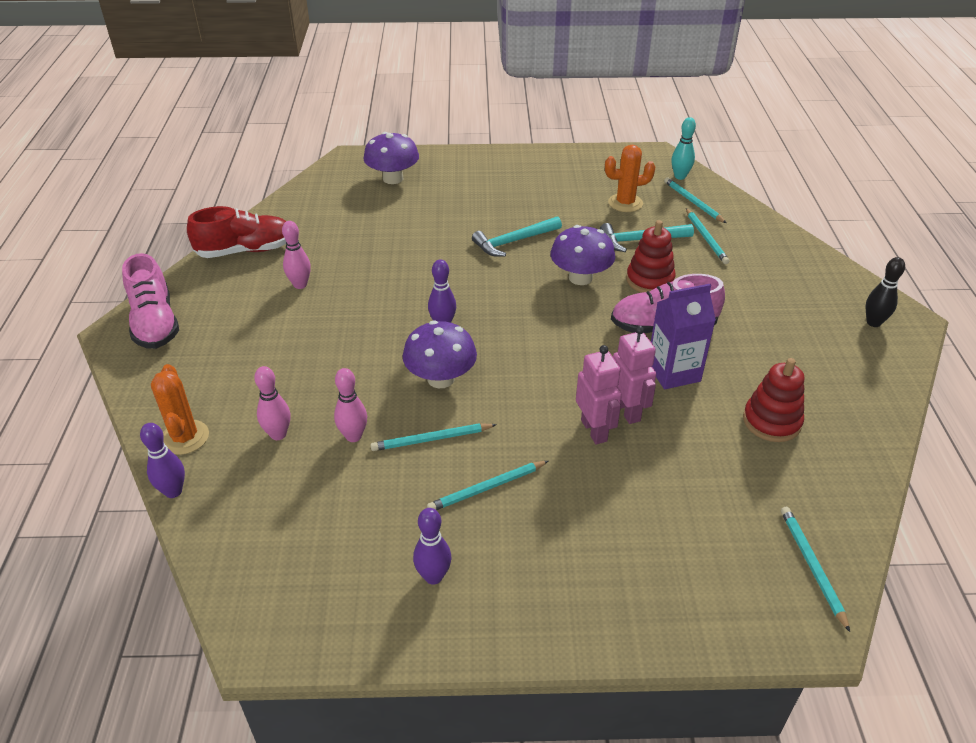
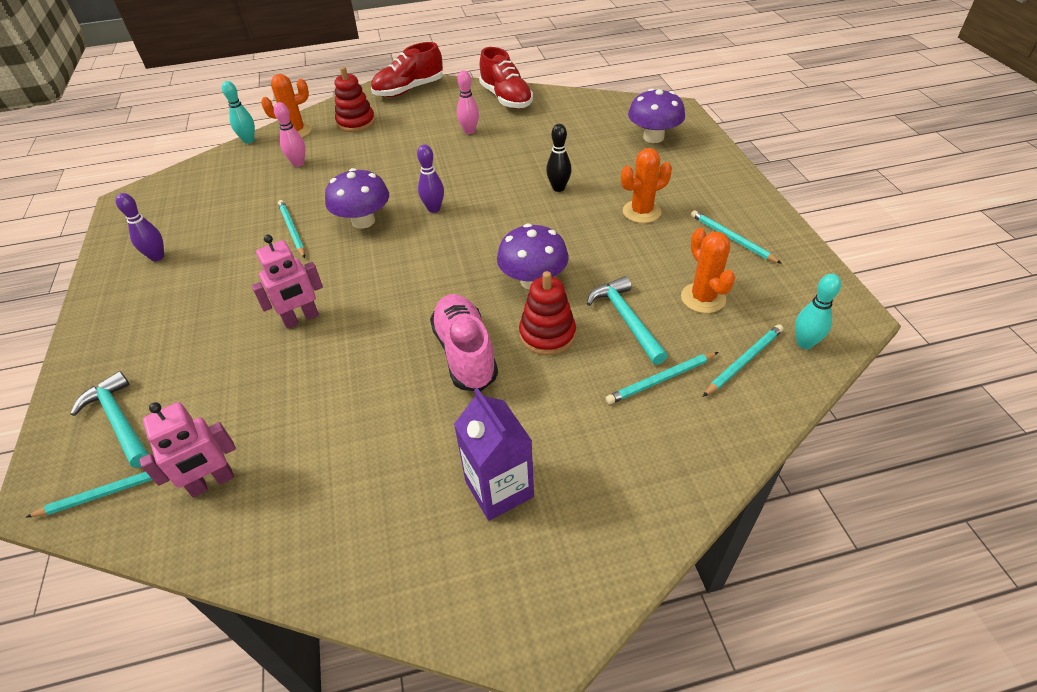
camera: 80 degrees right, 5 degrees up
pink shoe [122,253,179,349] -> red shoe [371,42,443,97]
purple bowling pin [140,423,185,498] -> turquoise bowling pin [222,81,255,144]
pink bowling pin [334,368,367,442] -> none
turquoise pencil [427,461,548,510] -> turquoise pencil moved to [691,210,782,264]
turquoise hammer [472,216,562,257] -> turquoise hammer moved to [71,371,149,468]
pink robot [613,326,656,424] -> pink robot moved to [139,402,236,497]
purple carton [651,284,716,389] -> purple carton moved to [454,388,534,521]
red stacking toy [743,358,804,442] -> red stacking toy moved to [335,67,375,132]
black bowling pin [866,257,905,327] -> black bowling pin moved to [546,124,572,192]
none -> orange cactus [621,148,672,223]

